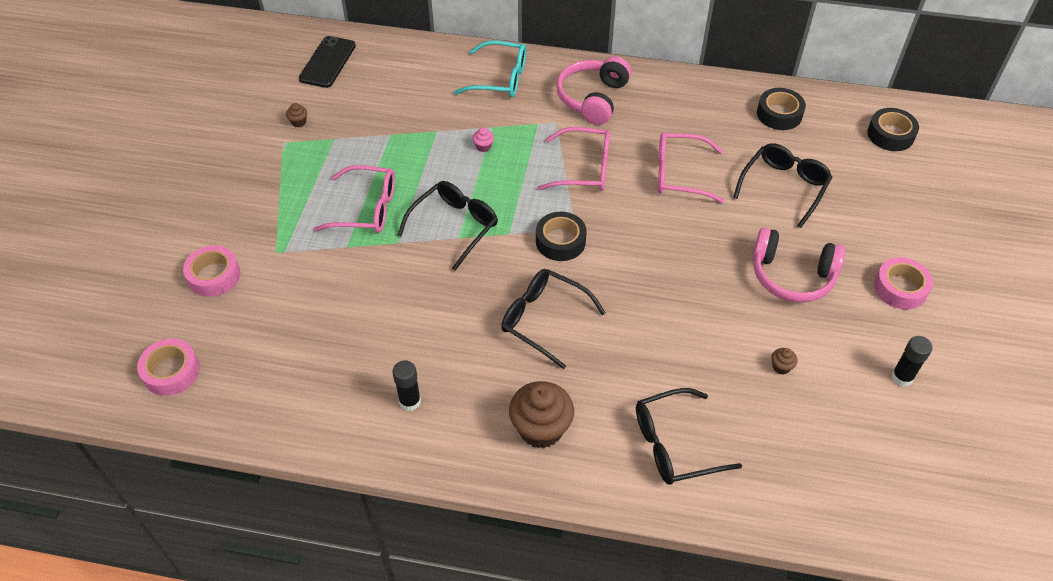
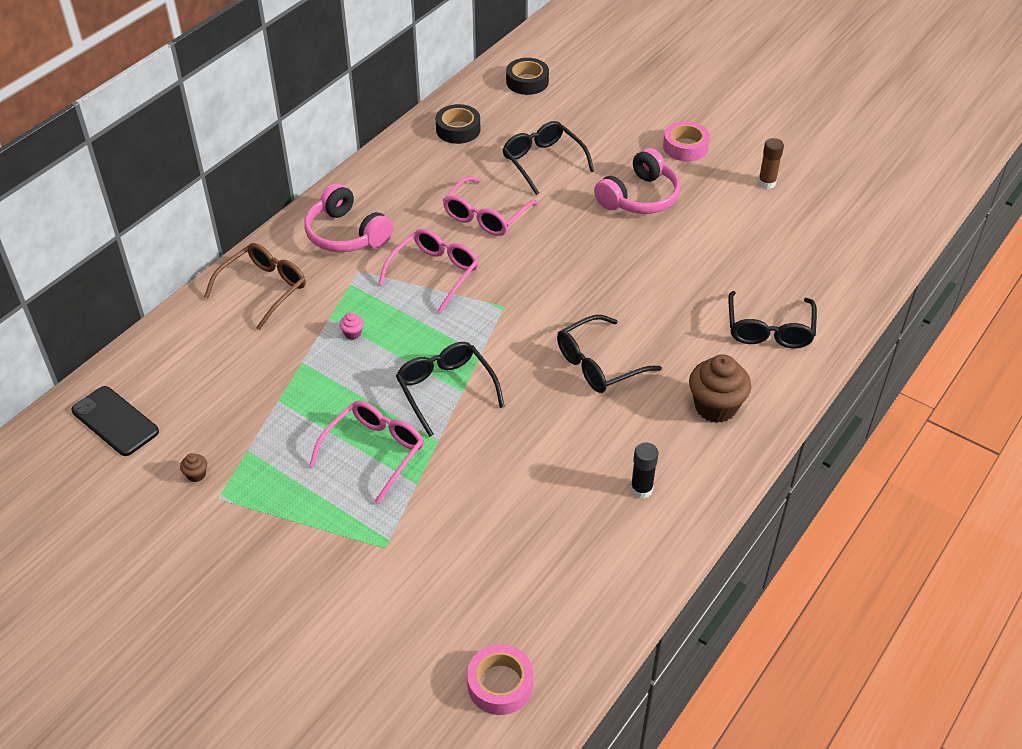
camera: 65 degrees left, 5 degrees down
pink tape [183,245,240,297] -> none
turquoise glasses [454,40,527,98] -> brown glasses [204,243,306,330]
black tape [536,212,587,261] -> none
brown cupcake [771,348,798,375] -> none
black glue stick [891,336,933,387] -> brown glue stick [758,138,784,189]

